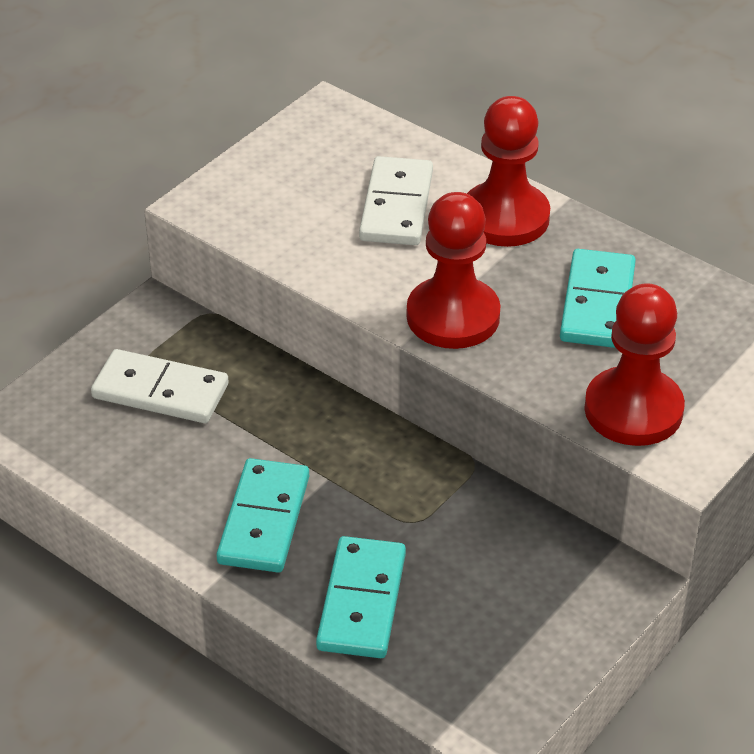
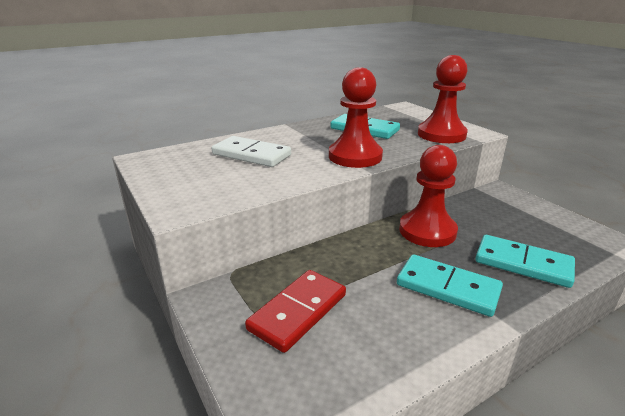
camera: 70 degrees left, 15 degrees down
white domino [91,349,229,423] -> red domino [245,270,346,353]
red pawn [467,96,550,247] -> red pawn moved to [399,145,458,247]

